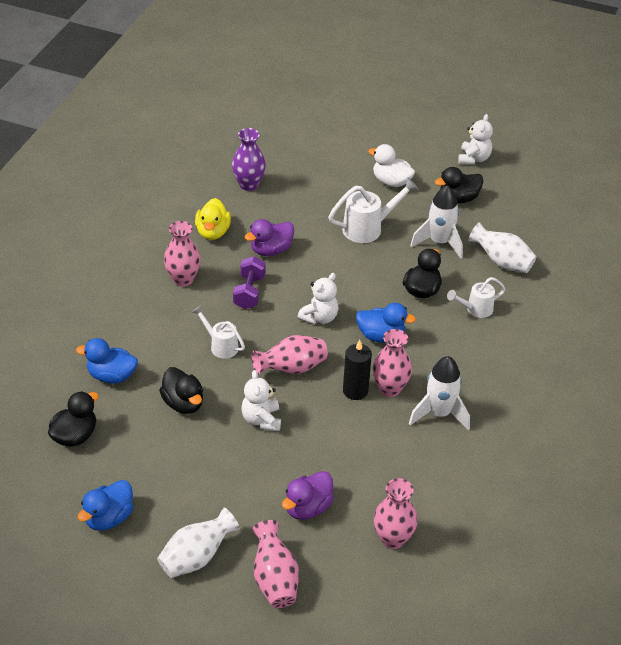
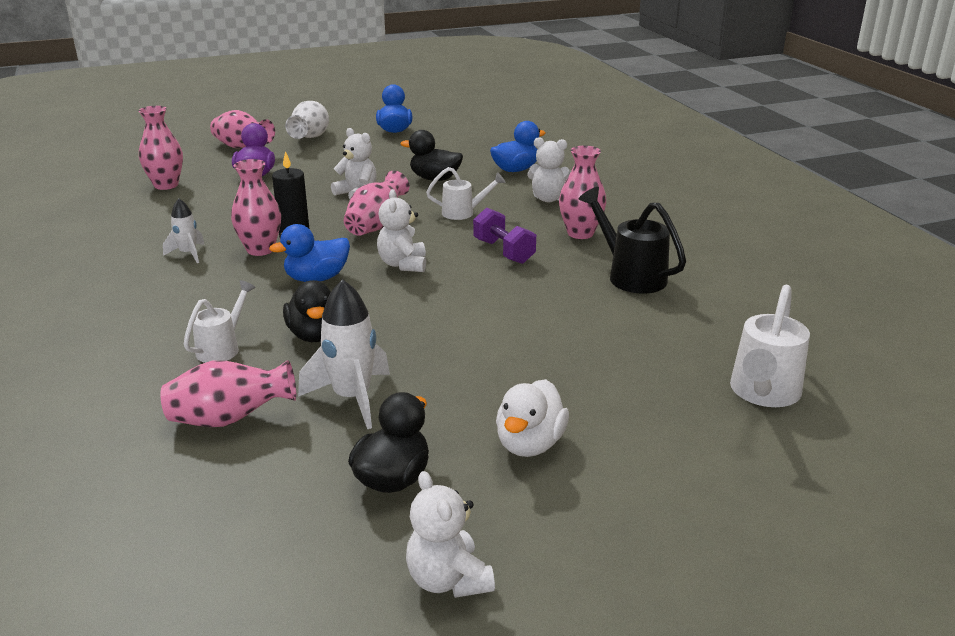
camera: 140 degrees right, 15 degrees down
black duck [48,391,99,446] -> none
yellow duck [195,198,231,240] -> black watering can [579,187,686,294]
purple vase [232,128,266,191] -> none
purple duck [245,219,294,256] -> none
white watering can [328,178,419,243] -> white watering can moved to [730,285,810,407]
white duck [368,144,415,187] -> white duck turned 120 degrees clockwise [496,379,569,457]
white rocket [409,356,470,430] -> white rocket [163,198,205,263], size x0.58
white vase [468,222,536,273] -> pink vase [160,360,296,427]
none -> white teddy bear [527,137,571,202]

